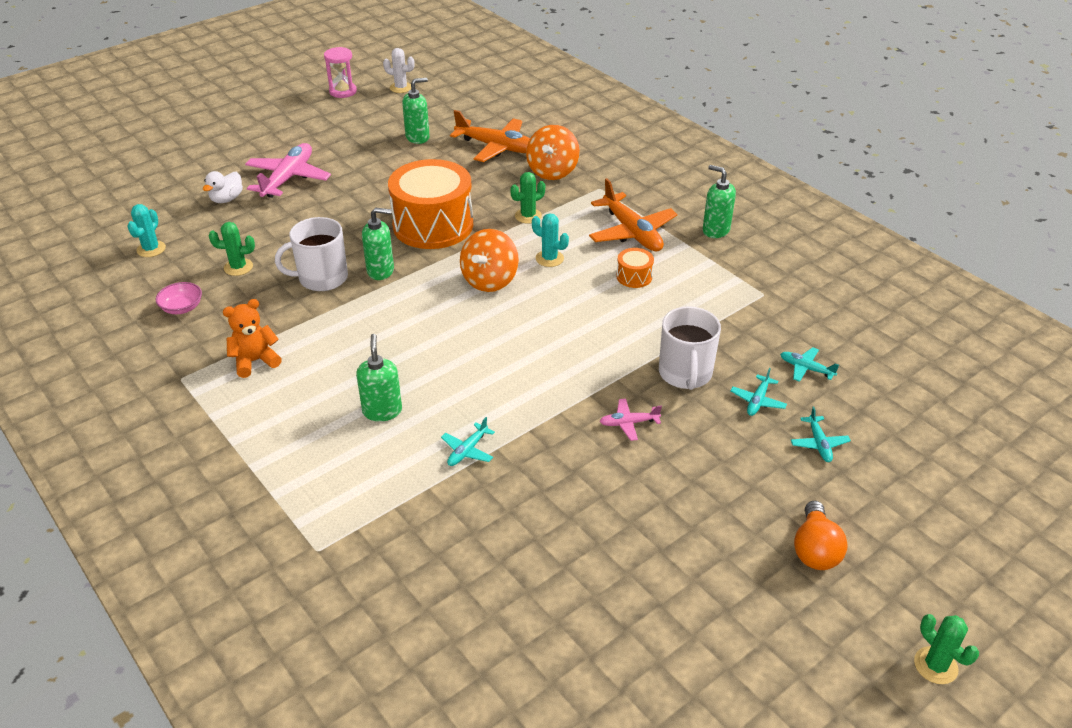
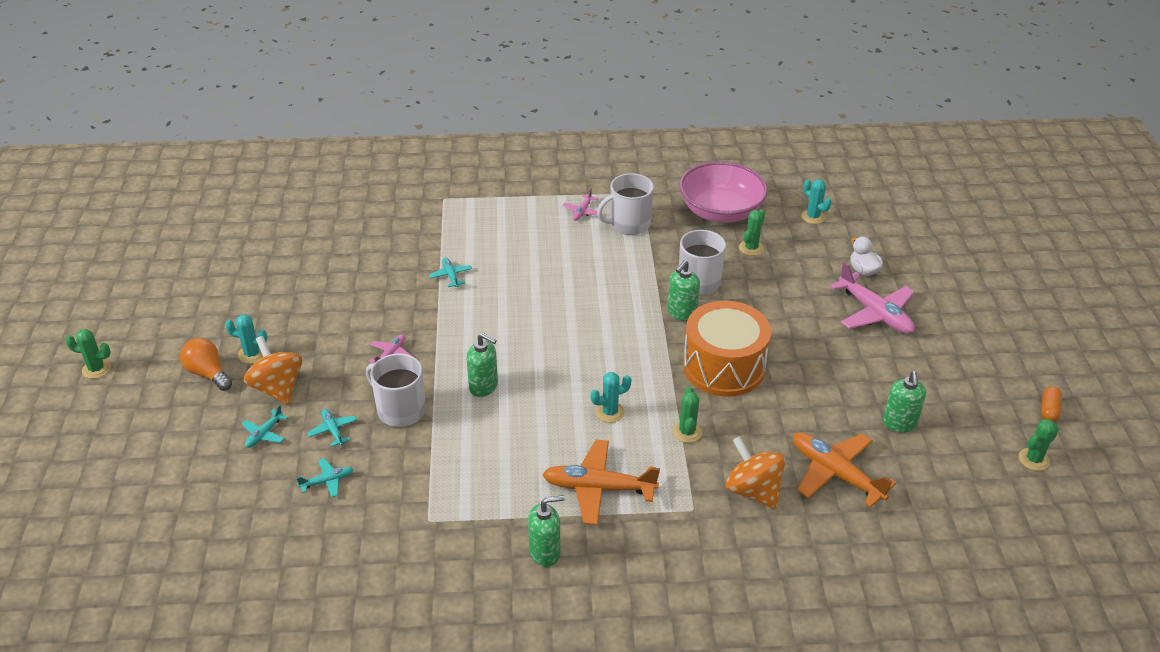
camera: 125 degrees right, 0 degrees up
pink bowl [156,282,202,314] -> pink bowl [679,161,768,223], size x2.46
orange teddy bear [223,299,282,378] -> white mug [597,173,654,235]
pink hourglass [324,47,357,98] -> orange capsule [1041,386,1062,422]
green soap dispenser [356,334,402,422] -> green soap dispenser moved to [467,333,498,397]
white cactus [383,48,415,93] -> green cactus [1019,419,1059,471]
orange plane [450,110,530,162] -> orange plane turned 75 degrees clockwise [793,432,896,508]
orange spinning top [460,229,519,292] -> orange spinning top moved to [243,336,302,405]
orange drum [616,248,654,288] -> none
turquoise plane [791,407,851,462] -> turquoise plane turned 90 degrees counterclockwise [242,405,288,448]
none -> turquoise cactus [225,314,267,364]
none -> pink plane [563,188,598,221]

